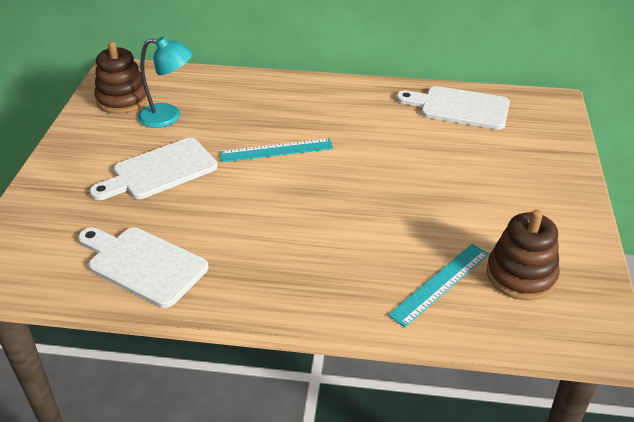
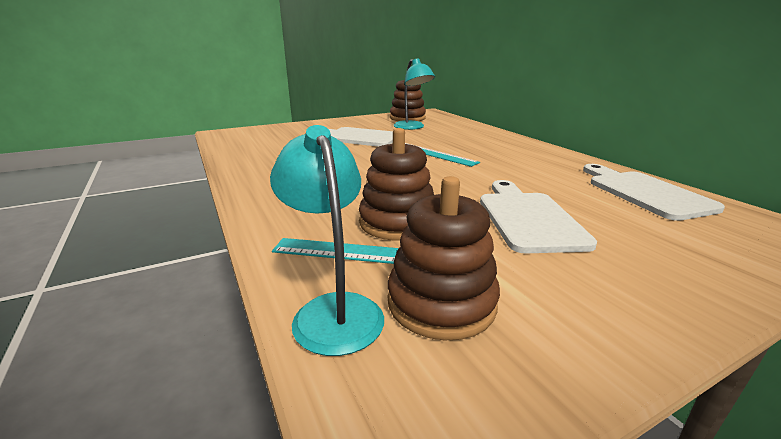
camera: 55 degrees right, 15 degrees down
white cutting board [78,227,209,308] -> white cutting board moved to [480,180,597,253]
none -> turquoise lamp [270,125,384,356]
none -> brown stacking toy [359,128,434,241]

